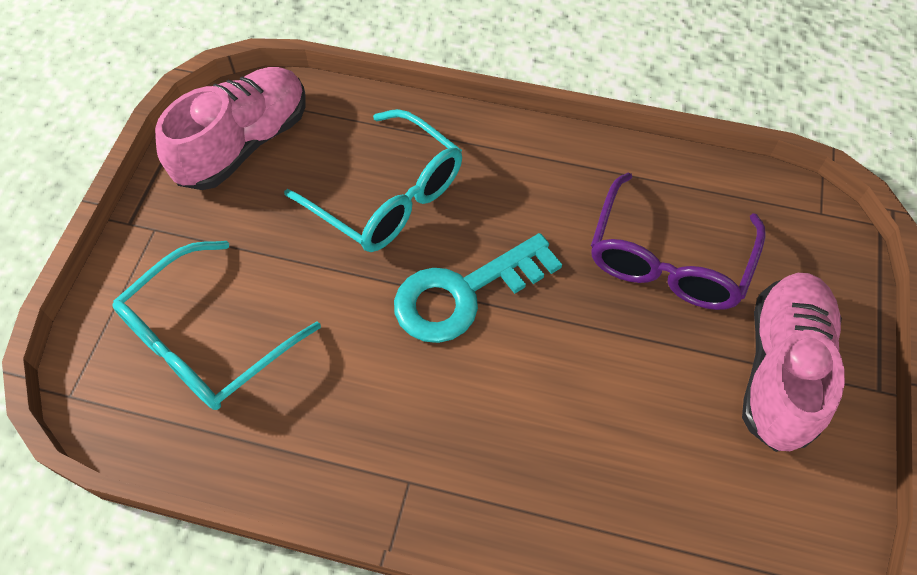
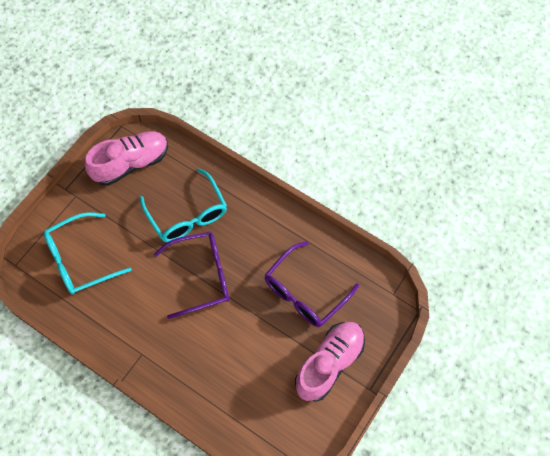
camera: 20 degrees right, 5 degrees up
turquoise key [394,233,562,343] -> purple glasses [154,232,229,319]

